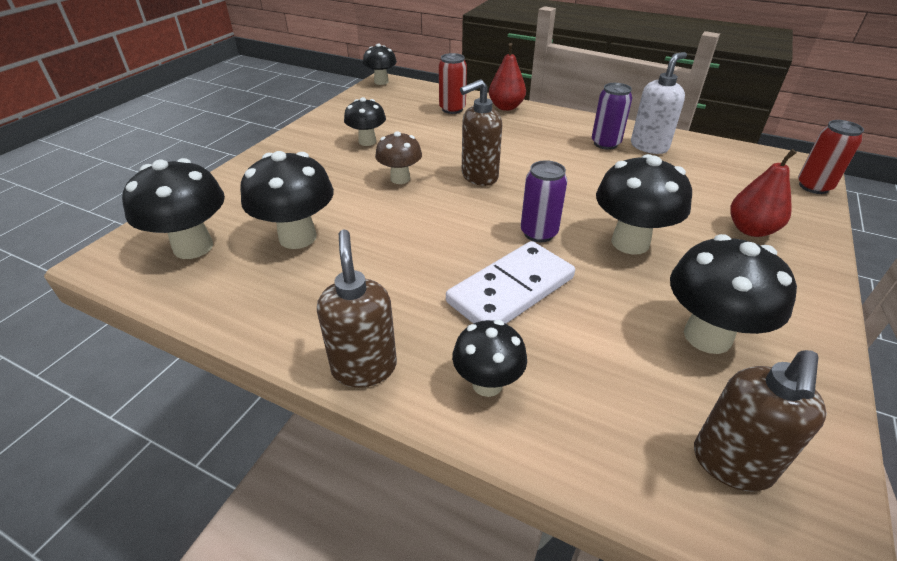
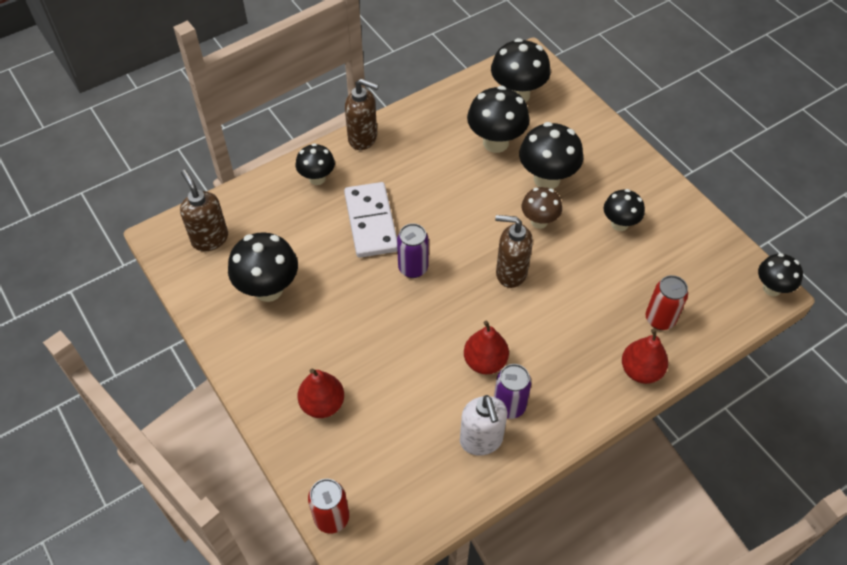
camera: 120 degrees right, 15 degrees up
brown soap dispenser [460,79,502,186] -> brown soap dispenser turned 75 degrees counterclockwise [495,215,533,288]
black mushroom [596,154,692,255] -> black mushroom moved to [519,122,583,189]
none -> red pear [464,321,509,374]

